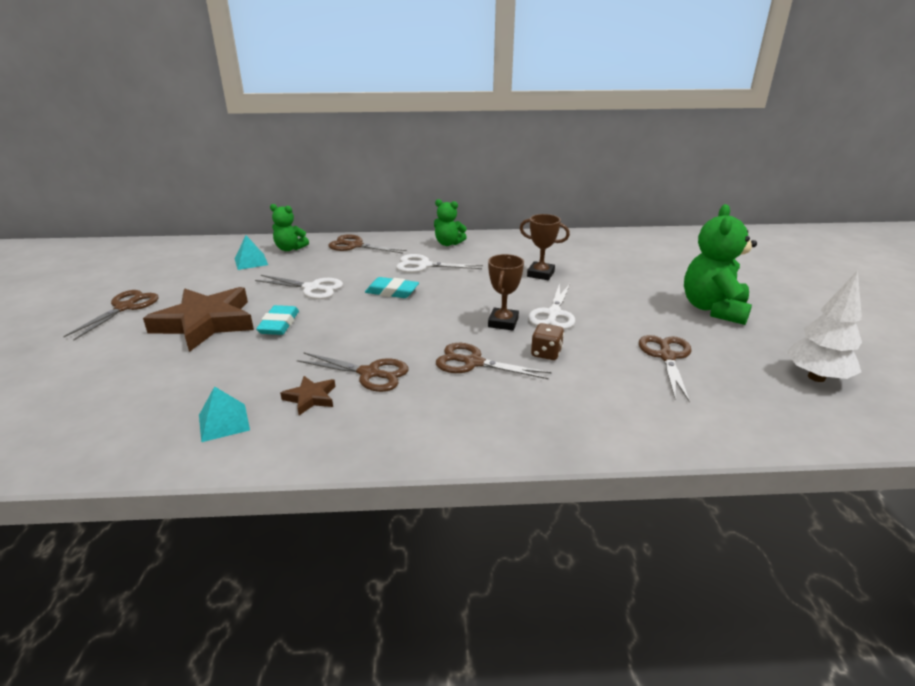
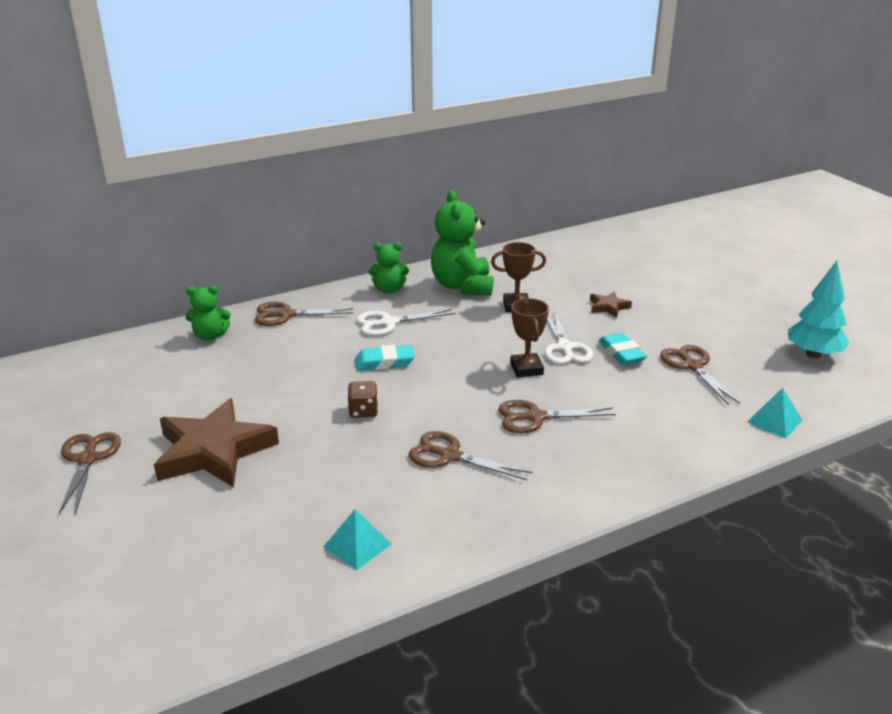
camera: 25 degrees left, 0 degrees up
turquoise pyramid [235,235,268,270] -> turquoise pyramid moved to [747,388,802,438]
white scissors [255,275,343,299] -> none
turquoise eraser [256,305,299,335] -> turquoise eraser moved to [598,332,647,365]
brown star [280,376,335,415] -> brown star moved to [590,291,632,318]
brown scissors [297,353,409,392] -> brown scissors turned 150 degrees counterclockwise [409,431,532,480]
brown dice [531,323,564,360] -> brown dice moved to [348,381,378,418]
green teddy bear [684,204,757,325] -> green teddy bear moved to [431,190,493,295]
white tree [786,271,862,382] -> turquoise tree [788,261,850,358]

